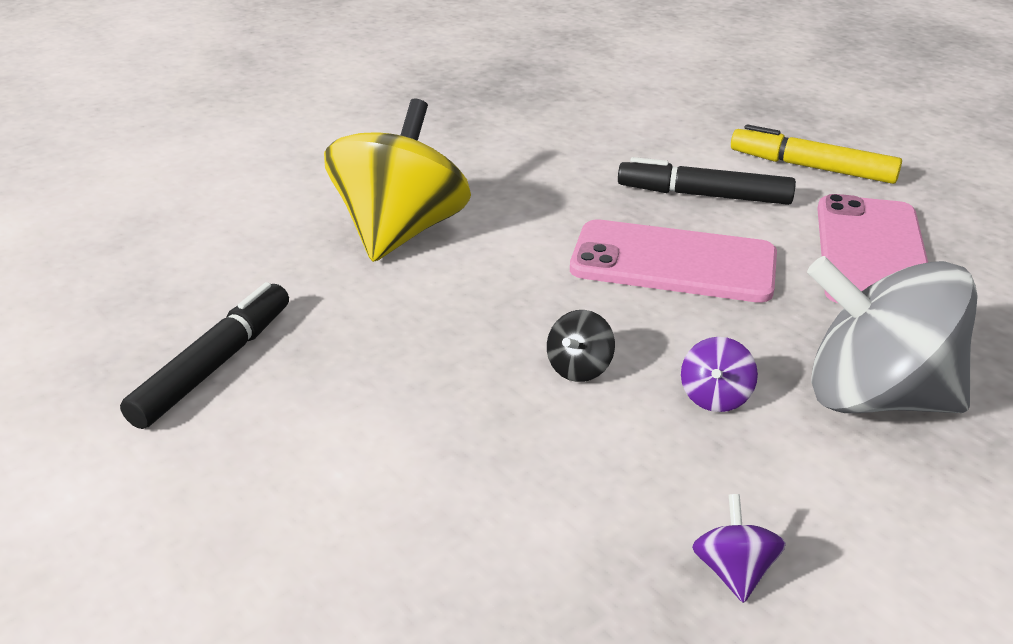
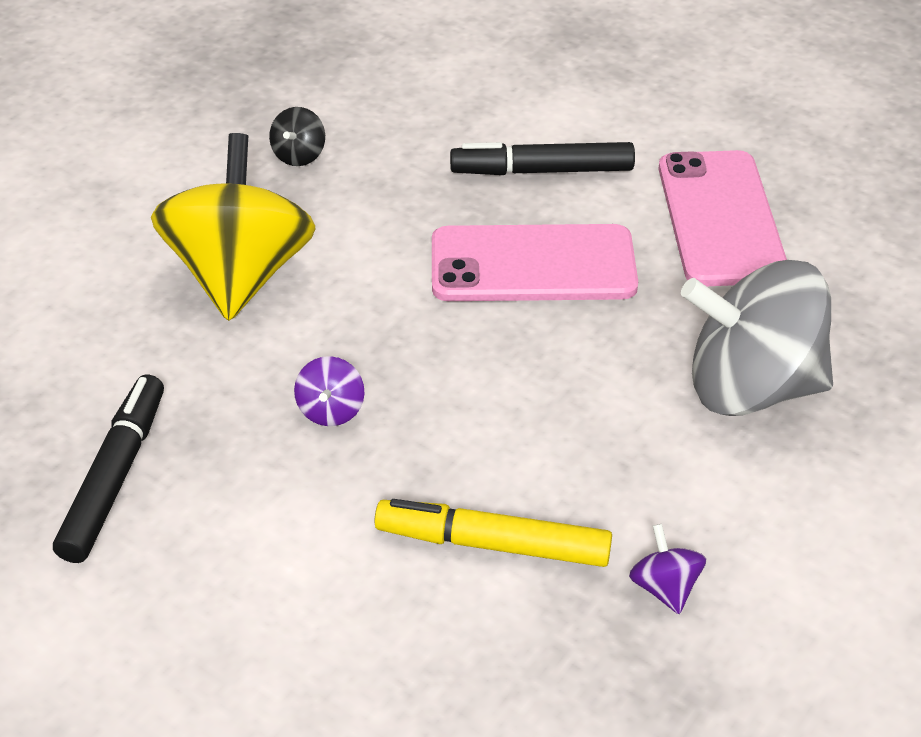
camera: 15 degrees left, 10 degrees up
black spinning top [547,310,615,382] -> black spinning top moved to [269,107,325,166]
purple spinning top [681,337,758,412] -> purple spinning top moved to [294,356,365,426]
yellow marker [731,124,902,184] -> yellow marker moved to [374,499,612,567]

